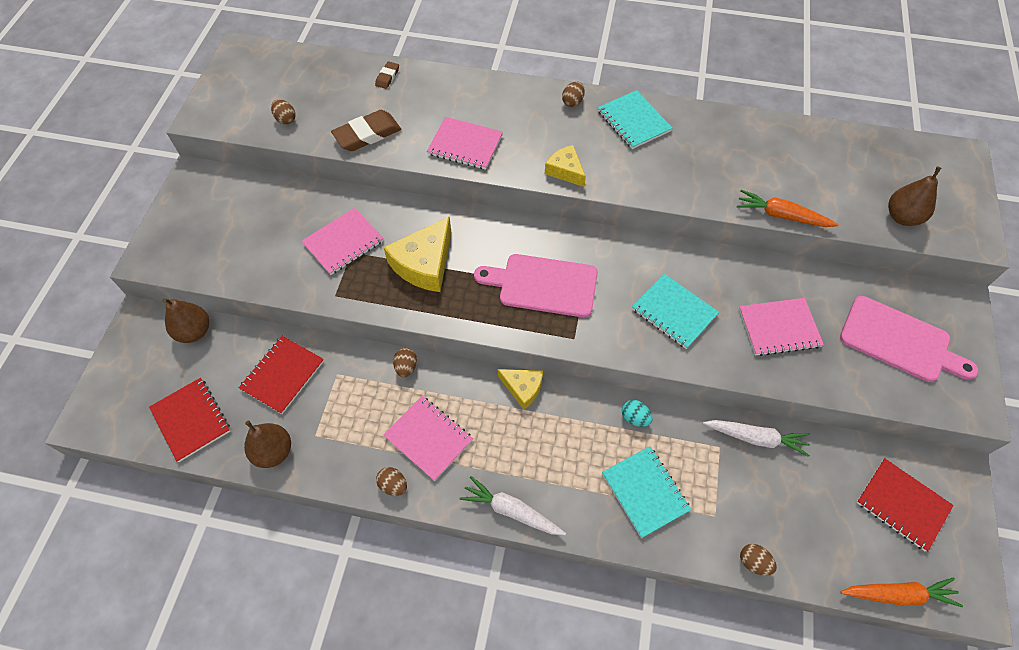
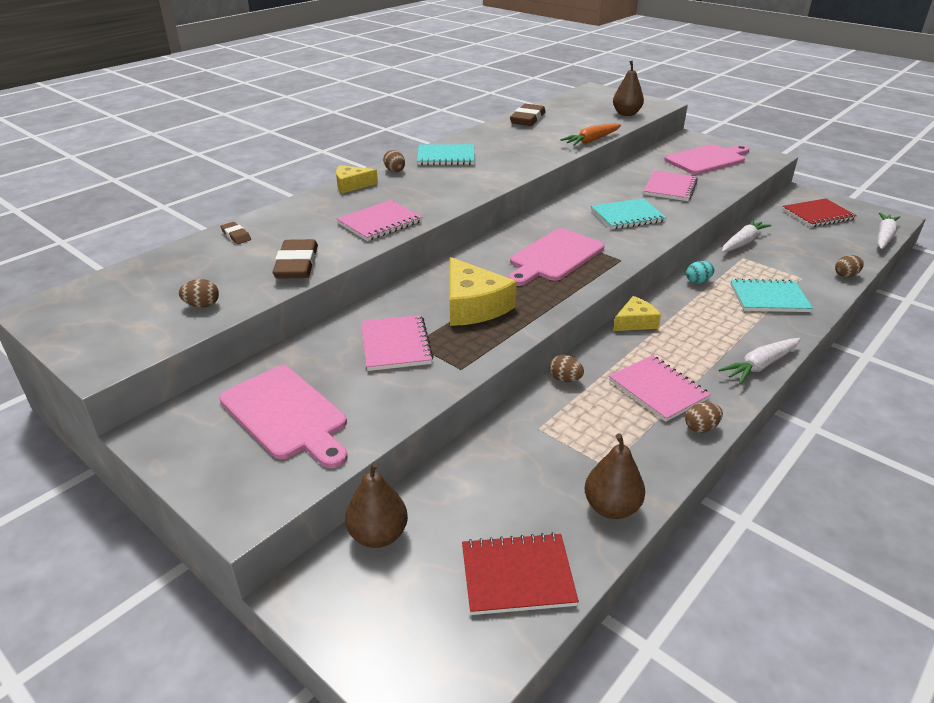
camera: 60 degrees left, 25 degrees down
red notebook [239,336,324,414] -> none
pink notebook [383,396,473,481] -> pink notebook turned 75 degrees clockwise [609,355,711,422]
yellow cheese [545,145,586,187] -> yellow cheese moved to [336,165,378,194]
orange carrot [840,578,963,607] -> white carrot [877,212,900,249]
none -> pink cutting board [219,366,348,468]
none -> brown eraser [510,104,546,126]

